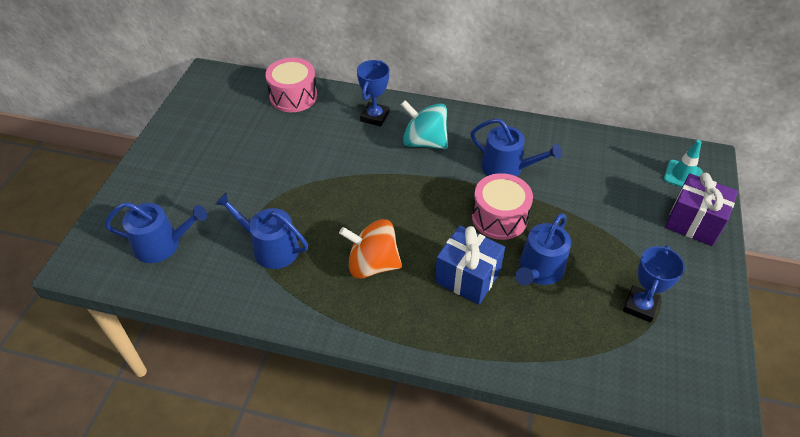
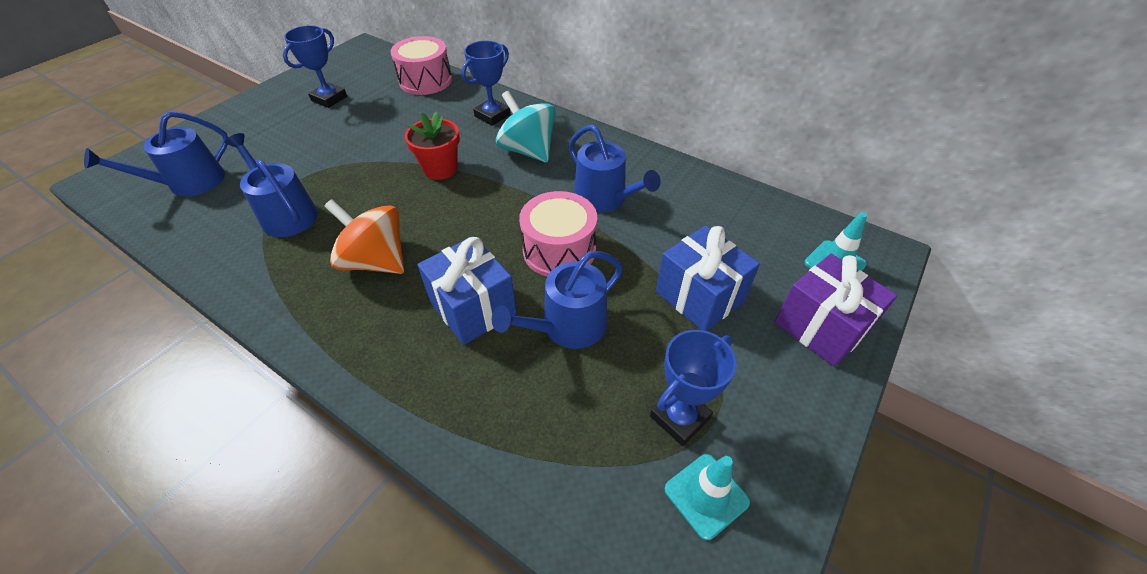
camera: 20 degrees right, 0 degrees up
blue watering can [105,202,207,263] -> blue watering can turned 120 degrees clockwise [84,111,228,196]
none -> blue trophy [283,25,347,108]
none -> red flower pot [405,111,460,180]
none -> blue gift [656,226,760,331]
none -> turquoise traffic cone [664,454,750,540]

